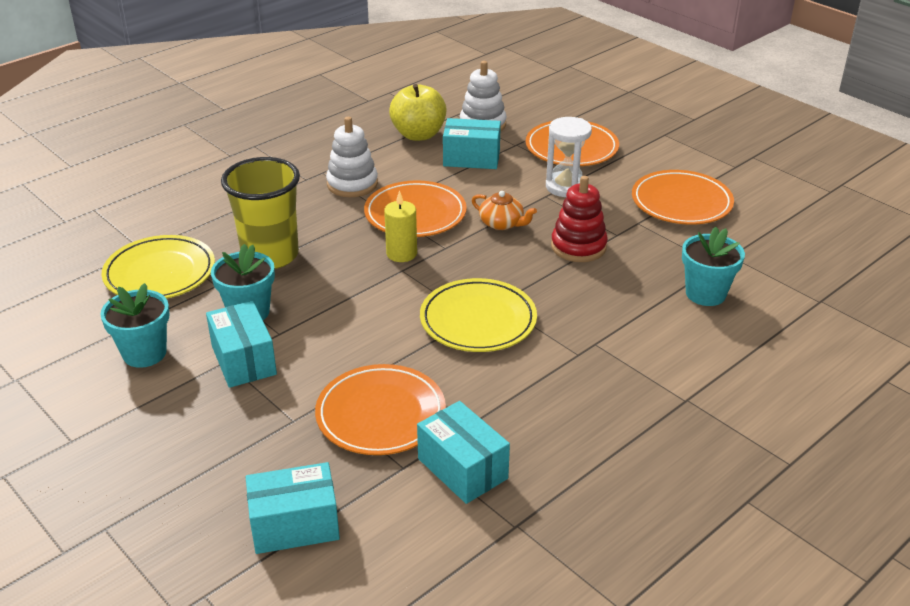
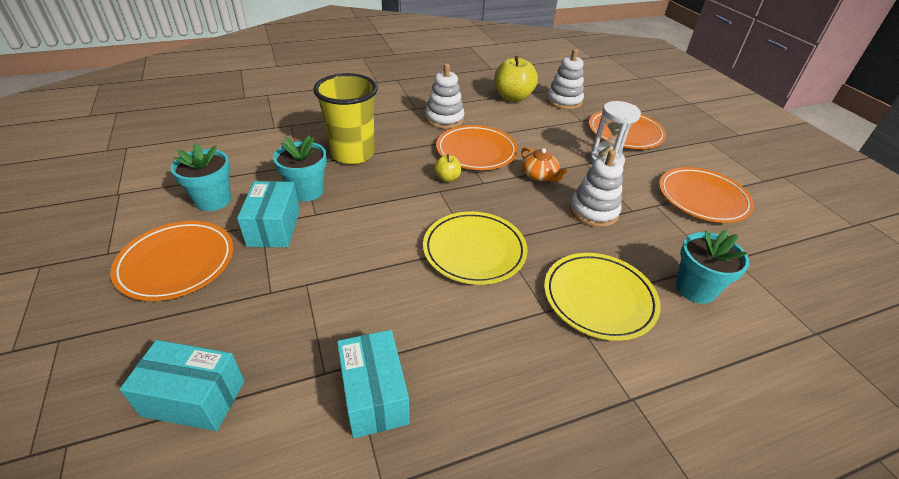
camera: 20 degrees right, 5 degrees up
yellow plate [102,235,215,299] -> yellow plate moved to [544,253,661,341]
orange plate [315,364,446,455] -> orange plate moved to [110,221,233,301]
yellow candle [384,190,417,262] -> yellow apple [434,154,461,182]
turquoise box [443,118,501,169] -> none
red stacking toy [551,176,608,262] -> white stacking toy [570,150,623,227]

